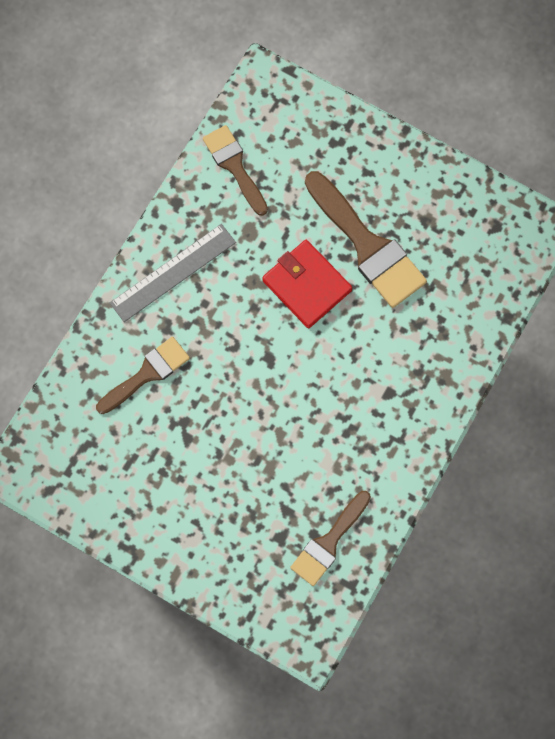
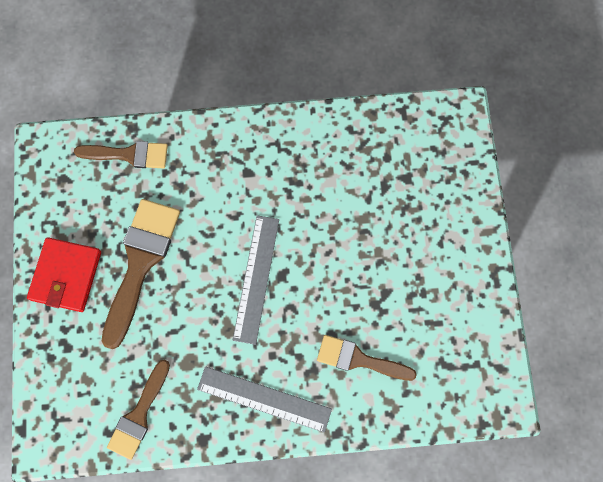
camera: 125 degrees left, 0 degrees up
red wallet [262,240,352,328] -> red wallet moved to [27,237,101,312]
brown brush [290,491,371,586] -> brown brush moved to [74,141,168,168]
none -> grey ruler [233,215,279,345]

